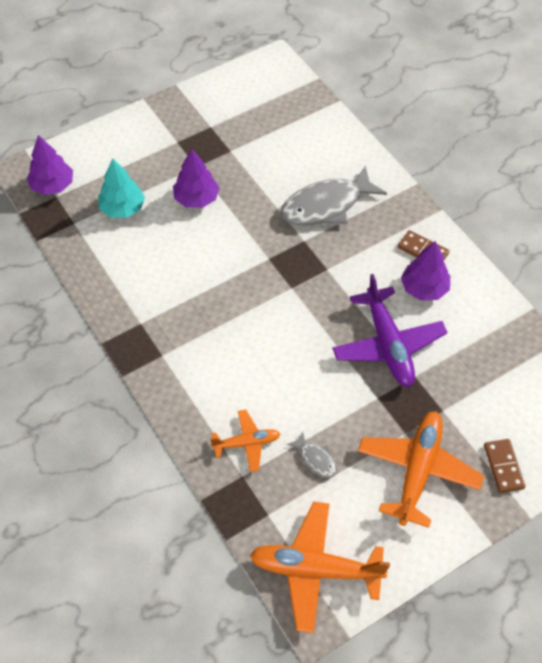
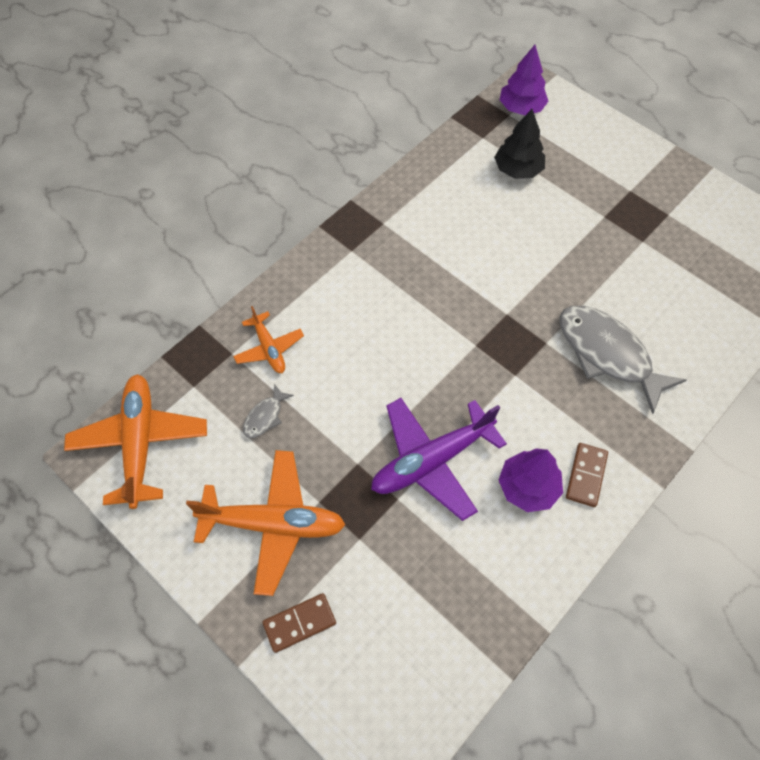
camera: 75 degrees right, 5 degrees up
turquoise tree [98,159,145,218] -> black tree [494,109,545,179]
purple tree [173,149,220,208] -> none

